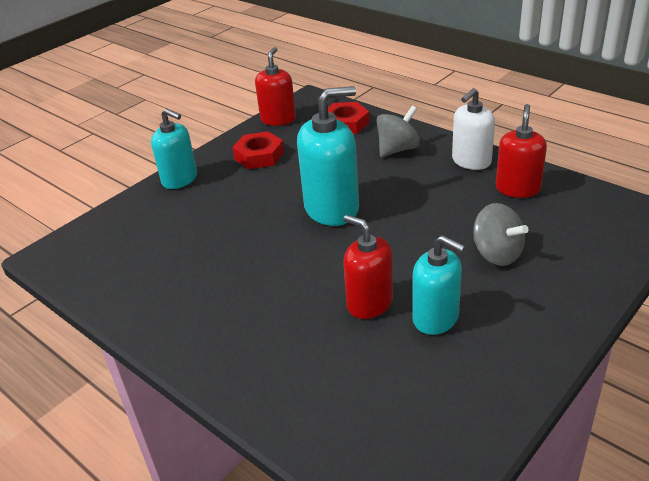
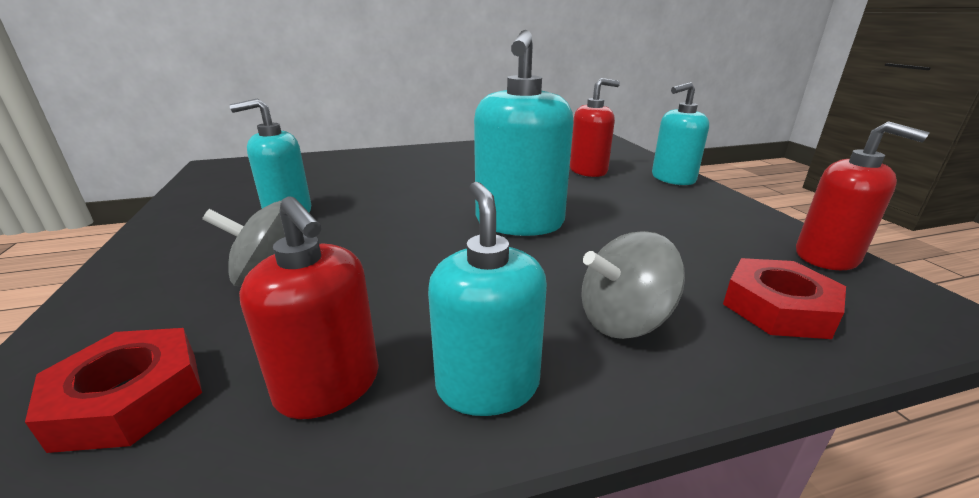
camera: 120 degrees right, 10 degrees down
red nut [232,131,284,169] -> red nut moved to [25,328,202,453]
red soap dispenser [343,215,393,319] -> red soap dispenser moved to [570,78,620,177]
grey spinning top [377,106,420,157] -> grey spinning top turned 75 degrees clockwise [581,231,685,339]
white soap dispenser [452,88,495,170] -> turquoise soap dispenser [428,182,547,416]

